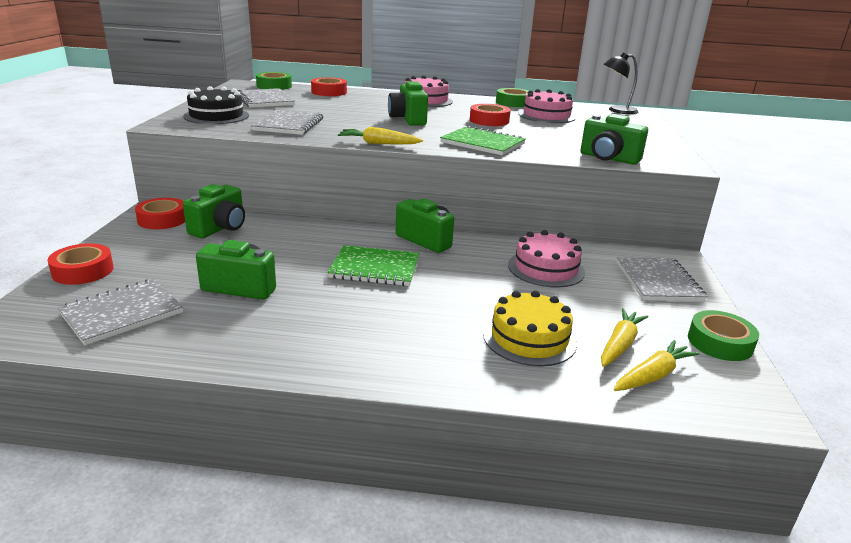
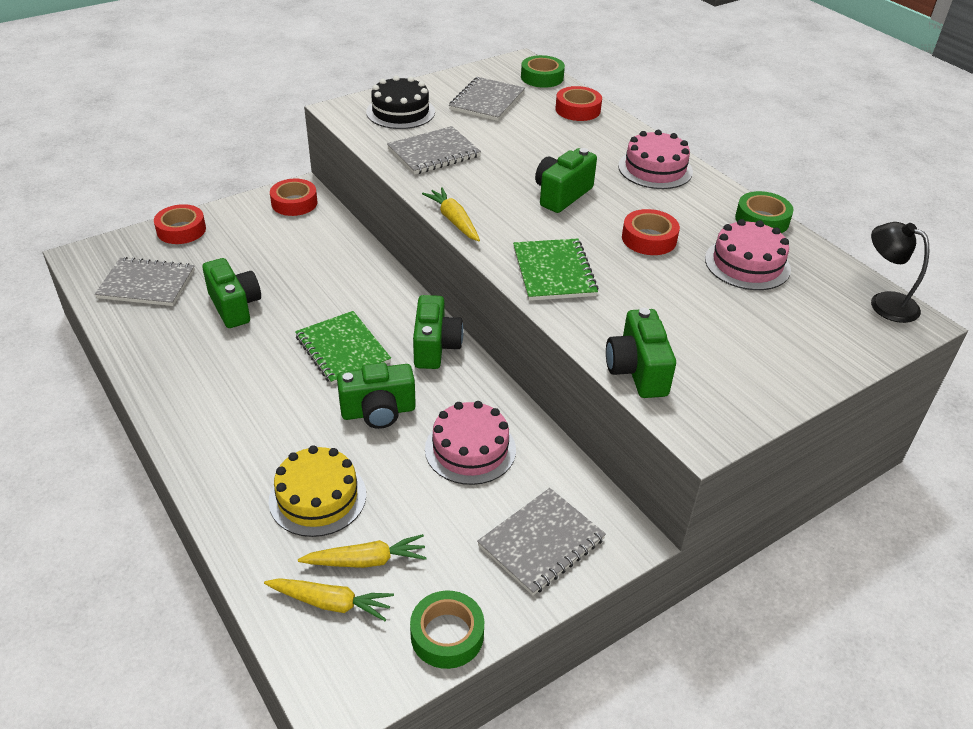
camera: 50 degrees right, 15 degrees up
green camera [183,184,245,238] -> green camera moved to [337,362,416,429]

